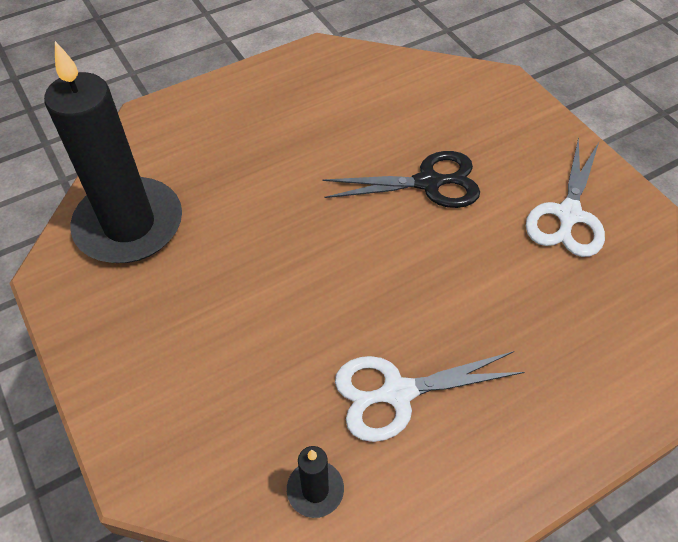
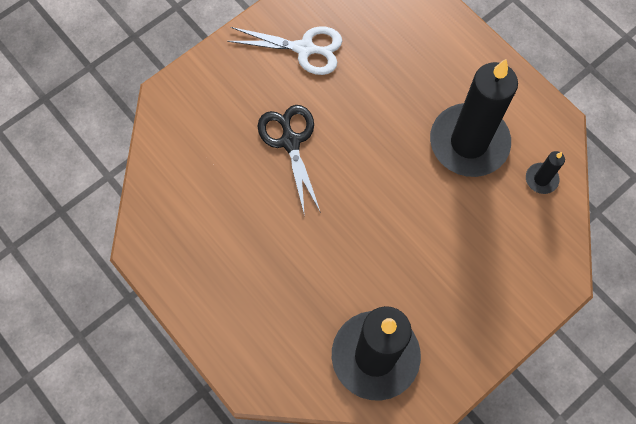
camera: 100 degrees left, 15 degrees up
white scissors [335,351,525,442] -> black candle [430,59,518,177]

